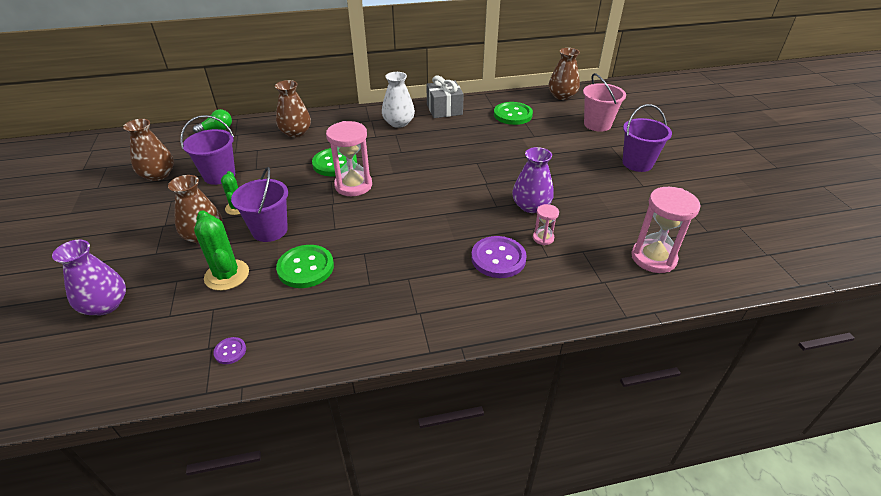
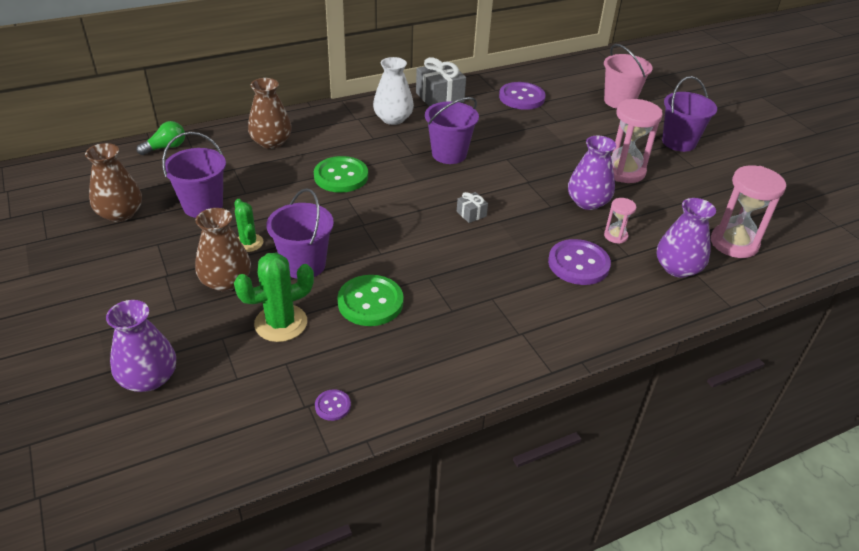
camera: 15 degrees left, 0 degrees up
green cactus [194,210,249,291] -> green cactus turned 75 degrees counterclockwise [234,253,314,342]
pink hourglass [326,121,372,196] -> pink hourglass moved to [611,99,663,183]
green button [494,102,533,125] -> purple button [499,82,546,110]
brown vase [549,48,580,100] -> none
none -> purple bucket [425,97,479,164]
none -> grey gift [457,192,488,223]
none -> purple vase [657,198,716,278]

